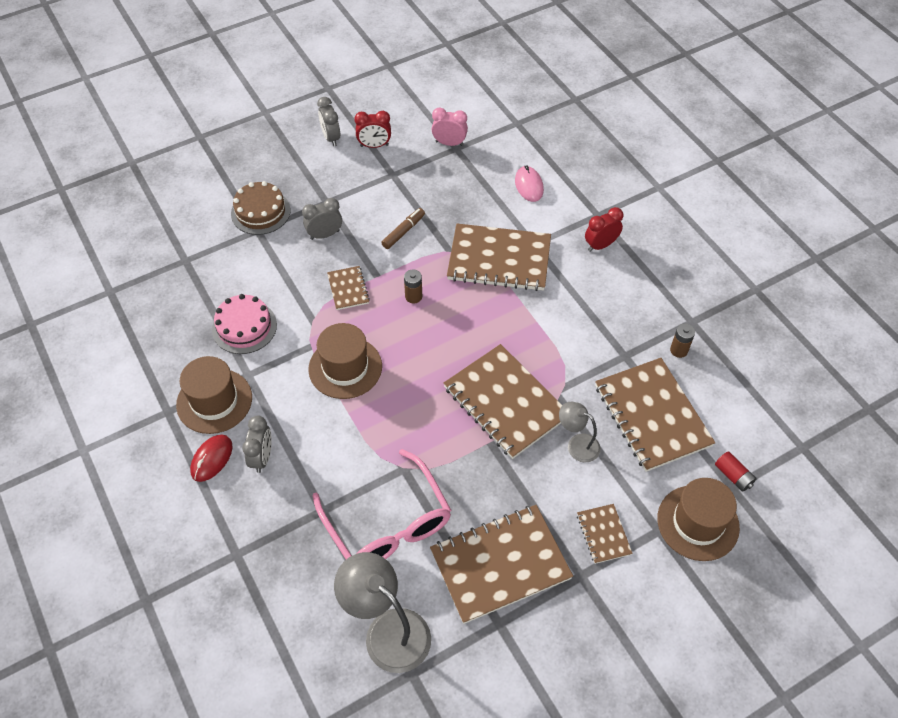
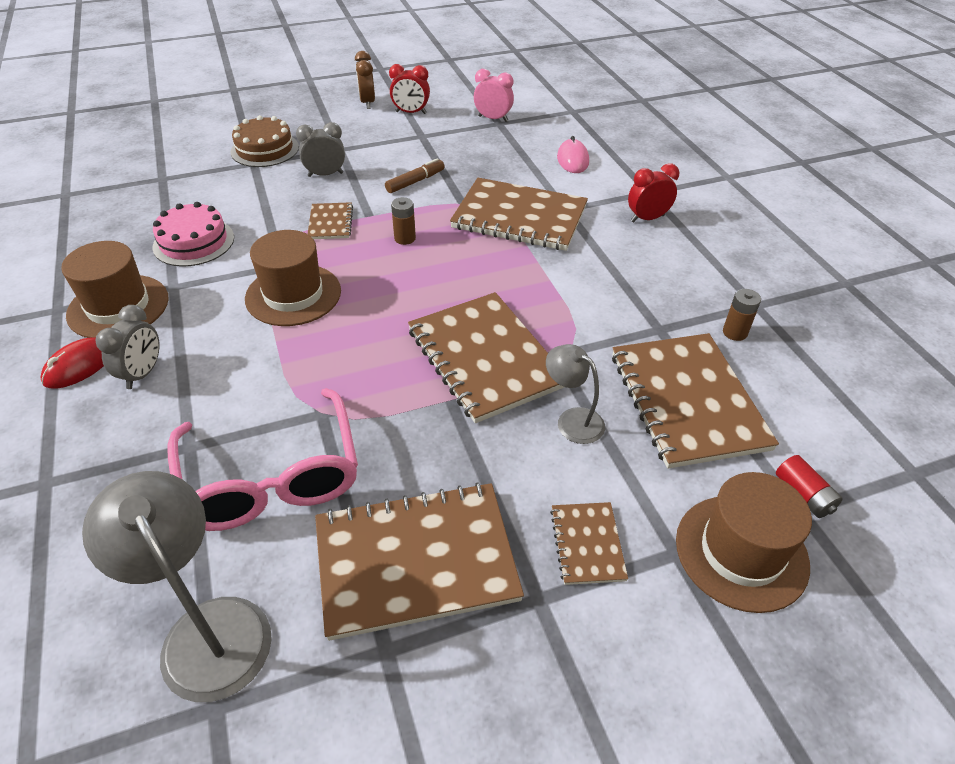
camera: 10 degrees right, 10 degrees down
grey clock [317,97,340,147] -> brown clock [355,51,375,109]

